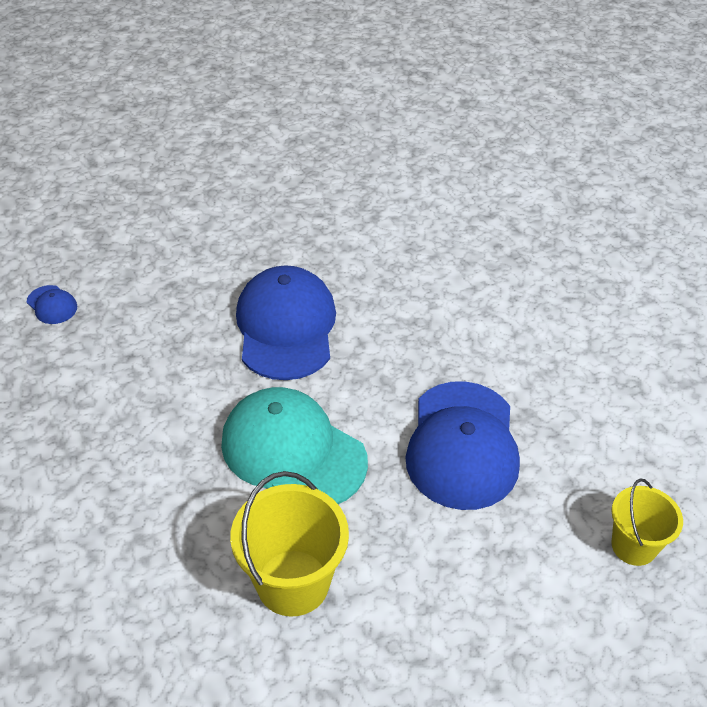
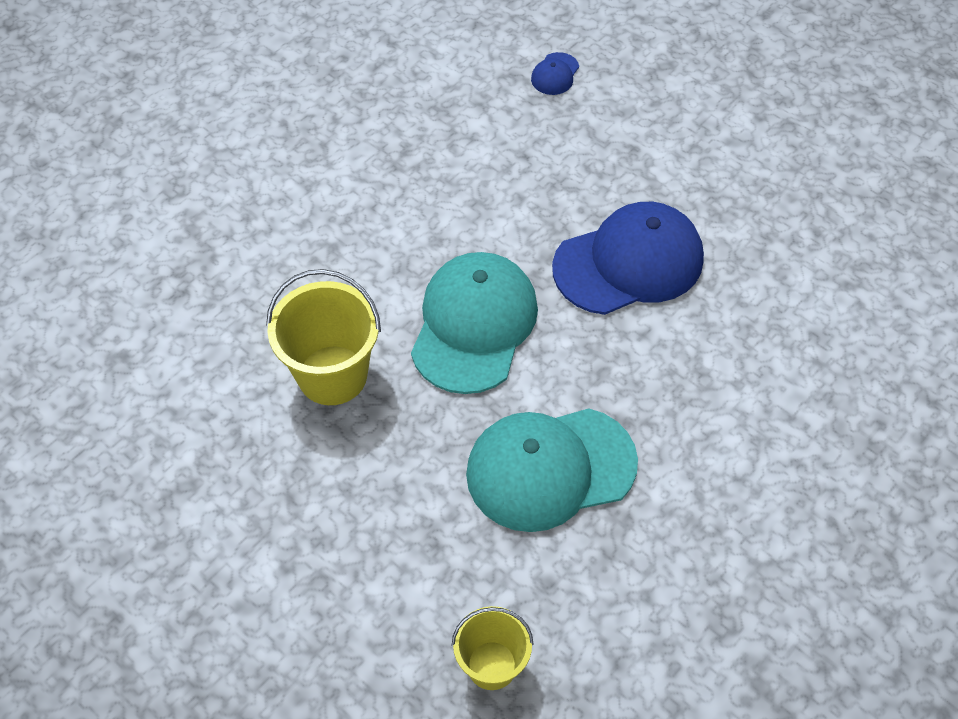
camera: 70 degrees right, 10 degrees up
blue cap [405,381,520,510] -> turquoise cap [466,408,638,532]

